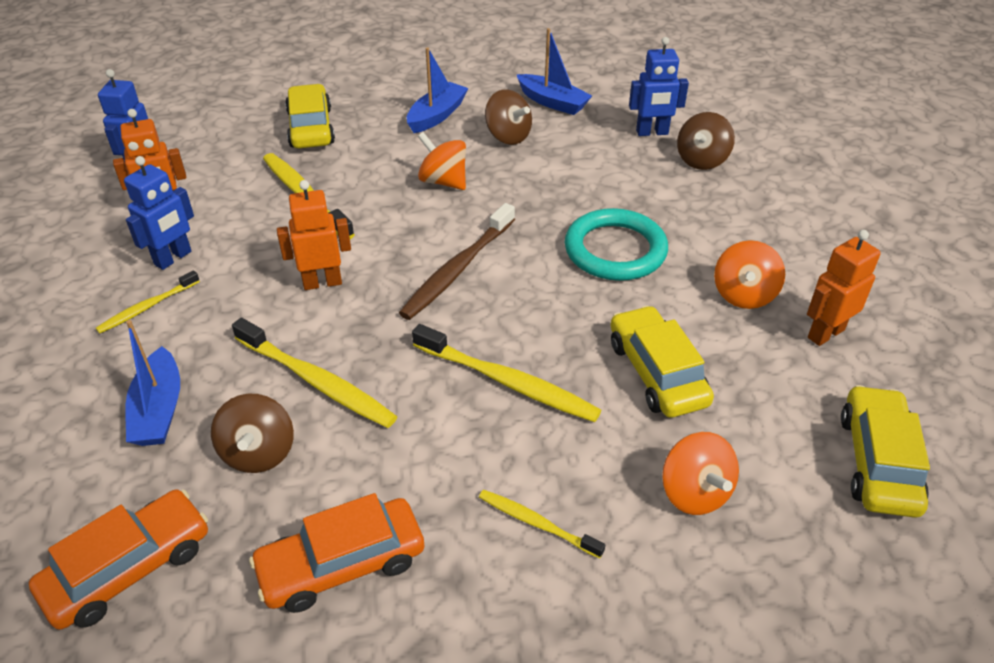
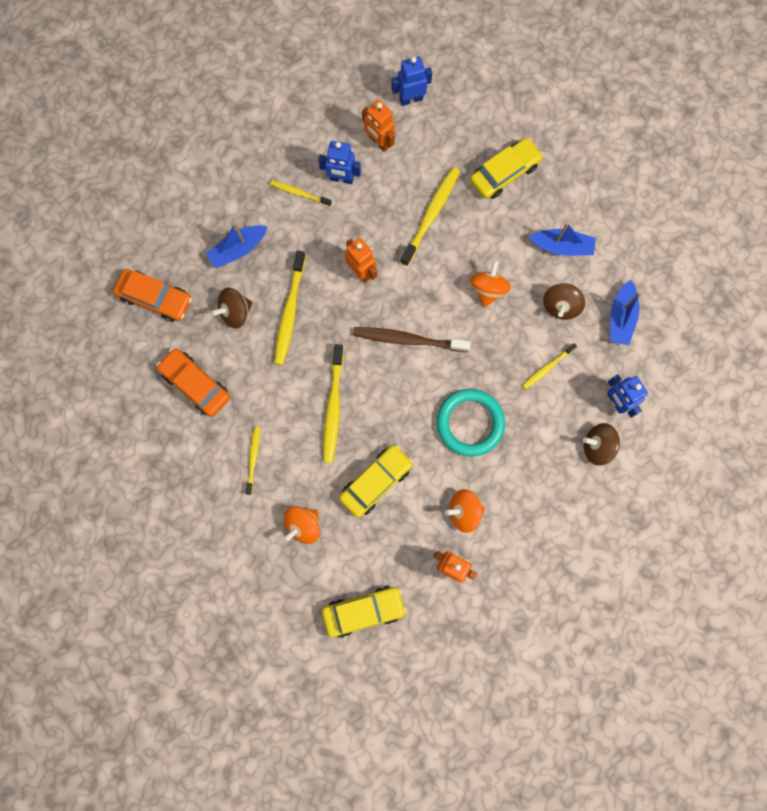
camera: 65 degrees right, 35 degrees up
none -> yellow toothbrush [522,343,577,389]

